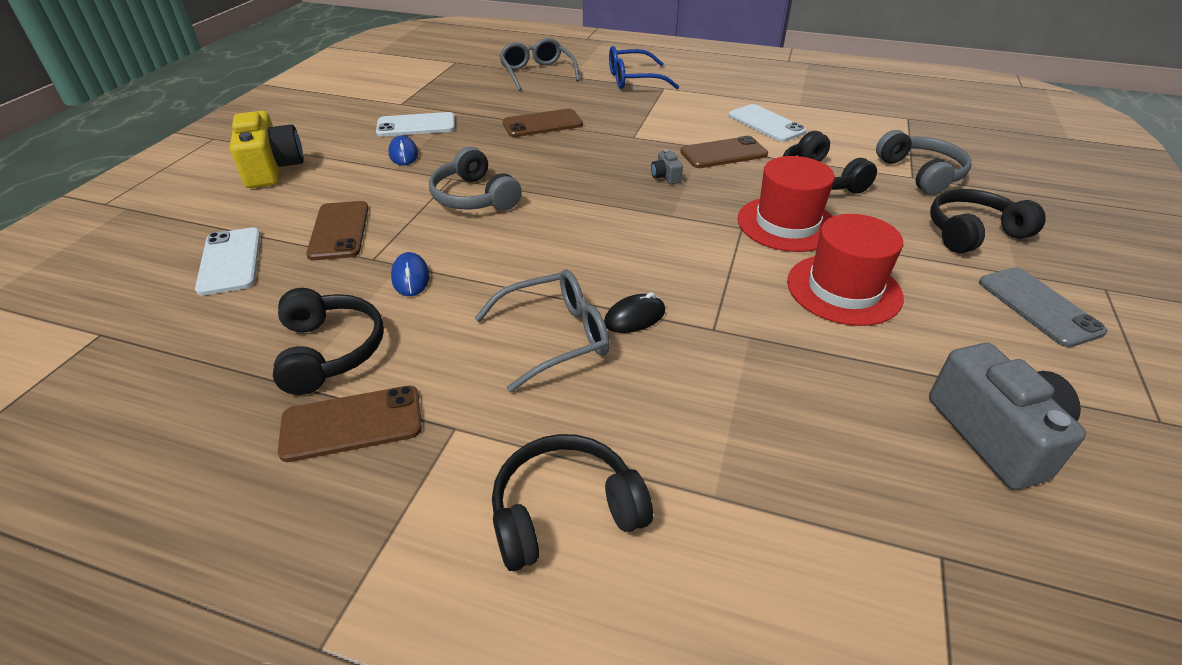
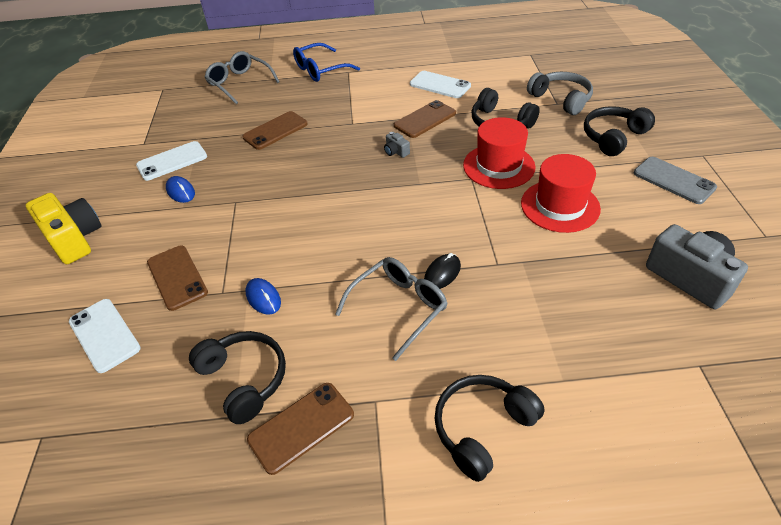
camera: 20 degrees left, 5 degrees up
grey headphones [429,147,522,211] -> none

